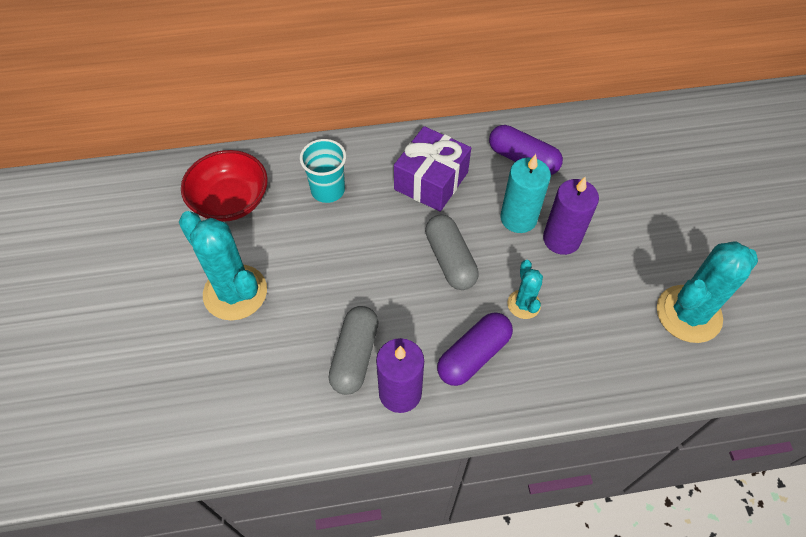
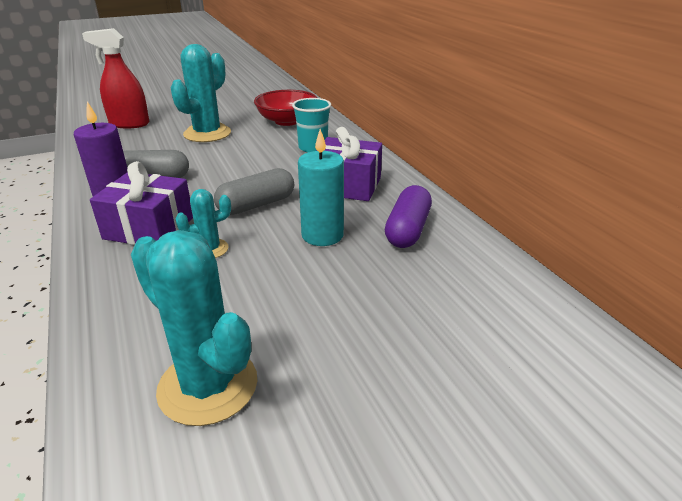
camera: 75 degrees right, 25 degrees down
purple capsule [437,312,513,386] -> purple gift [90,161,193,245]
purple candle [543,177,599,255] -> none
none -> red spray bottle [82,28,149,128]

